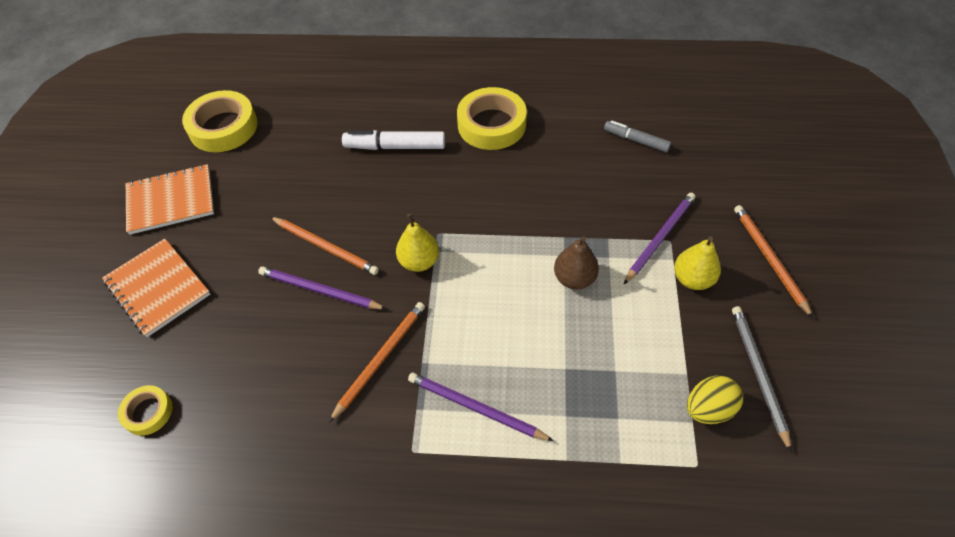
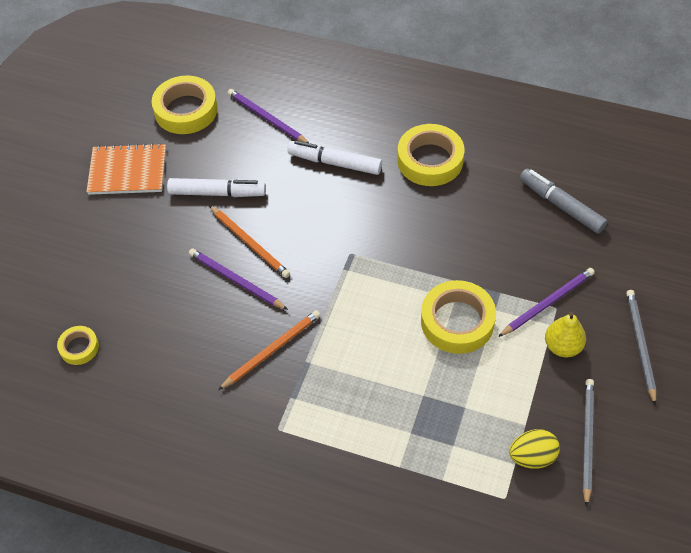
camera: 15 degrees right, 0 degrees up
orange notebook [102,239,210,337] -> none
yellow pear [396,214,439,272] -> none
purple pencil [408,373,554,441] -> purple pencil moved to [228,89,309,143]
brown pear [554,236,599,290] -> yellow tape [421,280,496,354]
grey marker [604,121,671,153] -> grey marker [520,169,607,234], size x1.52
orange pencil [734,205,813,318] -> grey pencil [626,290,656,406]
none -> white marker [167,178,266,197]

